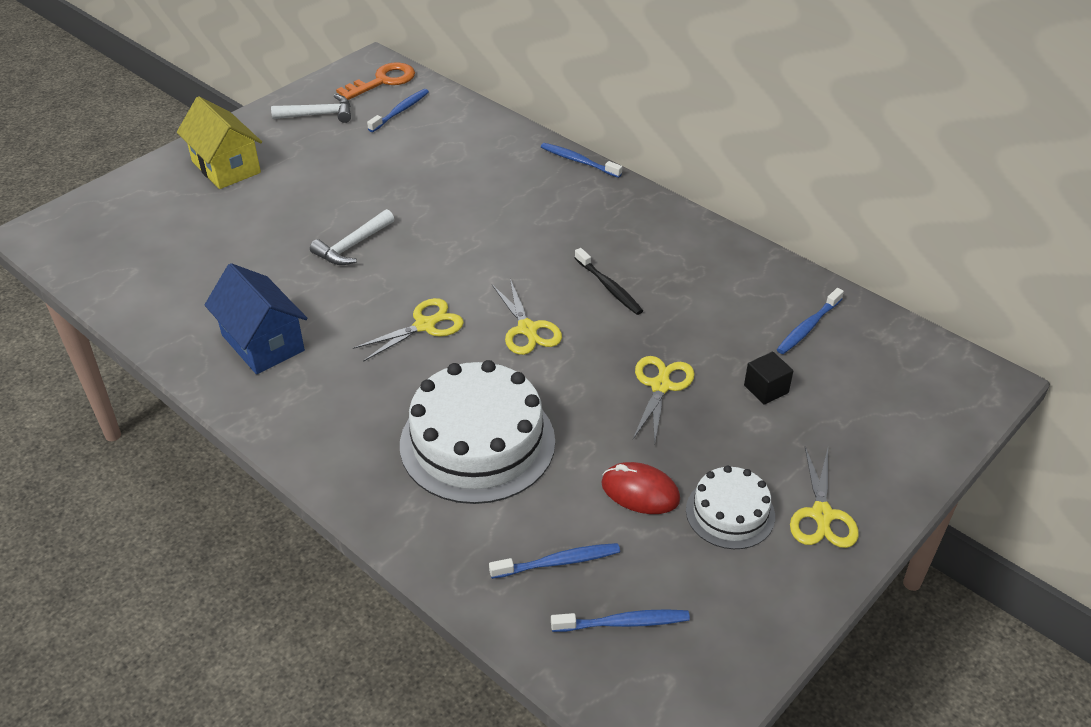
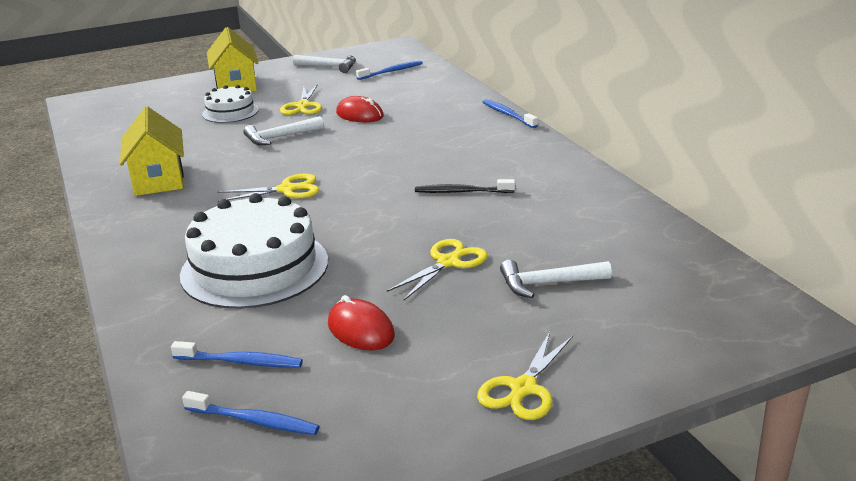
camera: 25 degrees right, 15 degrees down
blue house [205,263,307,374] -> yellow house [120,106,184,196]
orange key [336,62,415,100] -> none
yellow scissors [492,279,562,355] -> yellow scissors moved to [280,84,322,115]
black toothbrush [575,248,643,315] -> black toothbrush turned 105 degrees clockwise [415,179,515,193]
white cake [686,465,775,549] -> white cake moved to [202,85,259,123]
black cube [744,352,793,405] -> white hammer [500,260,612,298]
blue toothbrush [777,288,844,354] -> none
none -> red mouse [336,96,384,122]

